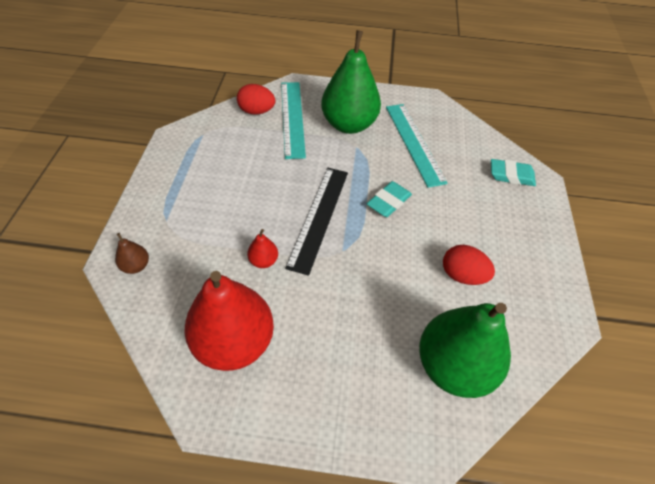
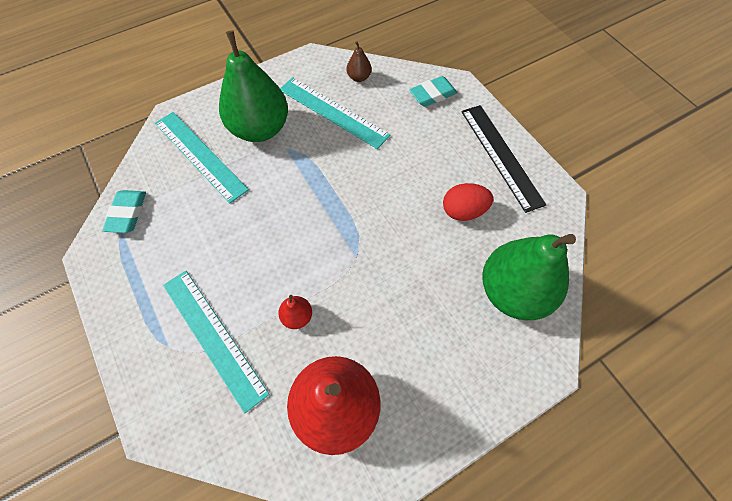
camera: 35 degrees left, 10 degrees up
brown pear [115,233,149,274] -> brown pear moved to [347,41,372,82]
red egg [237,84,275,115] -> none
black ruler [285,168,348,276] -> black ruler moved to [461,105,547,213]
turquoise eraser [367,181,412,217] -> turquoise eraser moved to [102,190,146,233]
none -> turquoise ruler [163,271,270,413]

